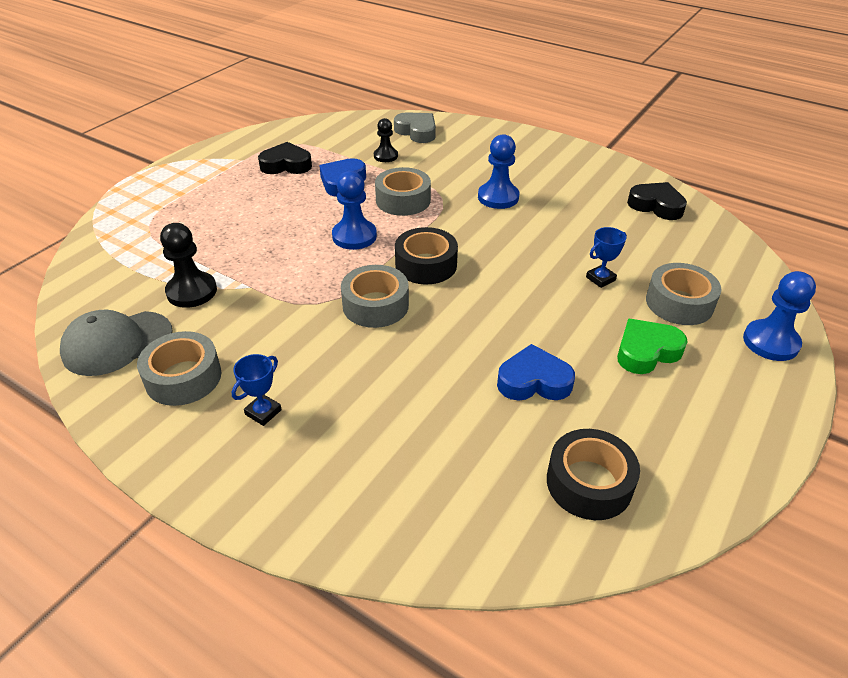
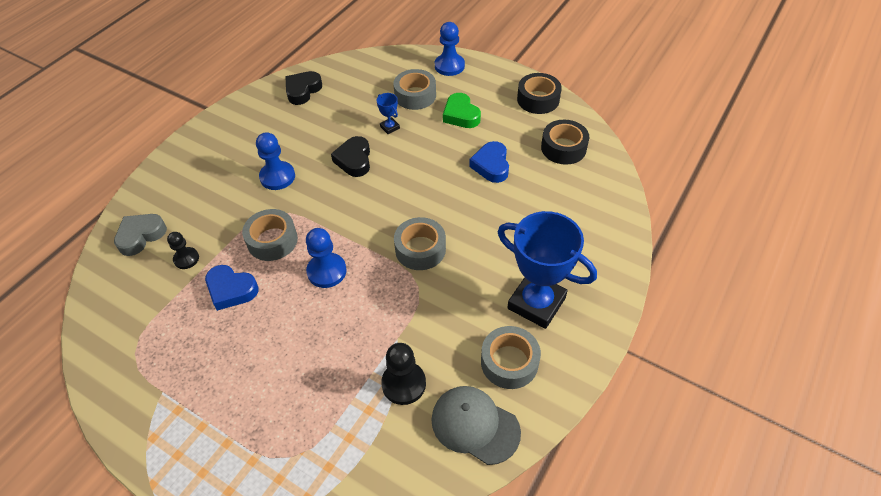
camera: 90 degrees left, 10 degrees up
grey cap [60,310,173,376] -> grey cap turned 150 degrees clockwise [431,386,521,465]
blue trophy [232,354,282,426] -> blue trophy [498,211,597,329], size x2.40
black heart [258,142,312,174] -> black heart moved to [331,136,370,177]
black tape [395,227,458,284] -> black tape moved to [517,73,562,114]

